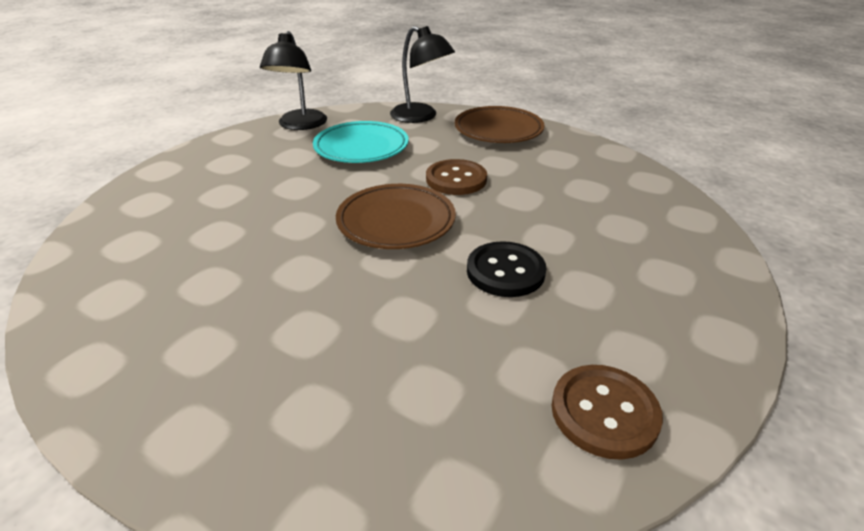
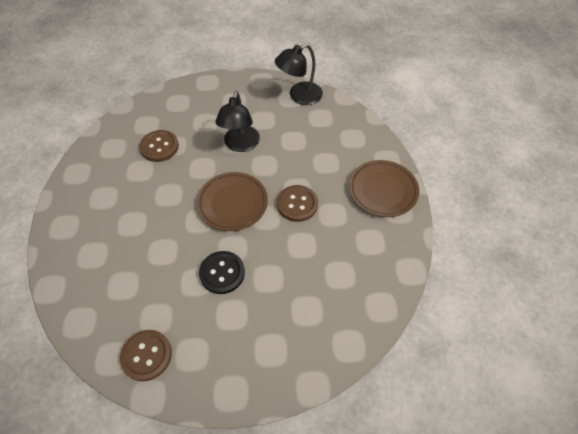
camera: 55 degrees right, 20 degrees up
turquoise plate [313,121,409,163] -> none
black lamp [390,26,455,123] -> black lamp moved to [215,91,260,152]
none -> brown button [139,130,179,162]

